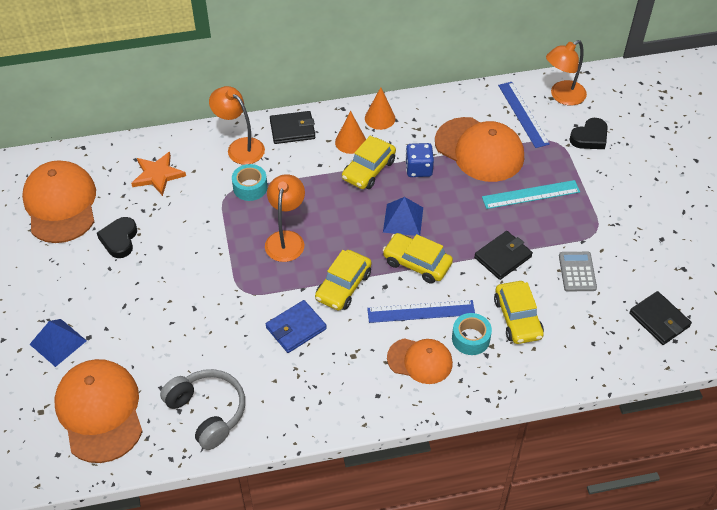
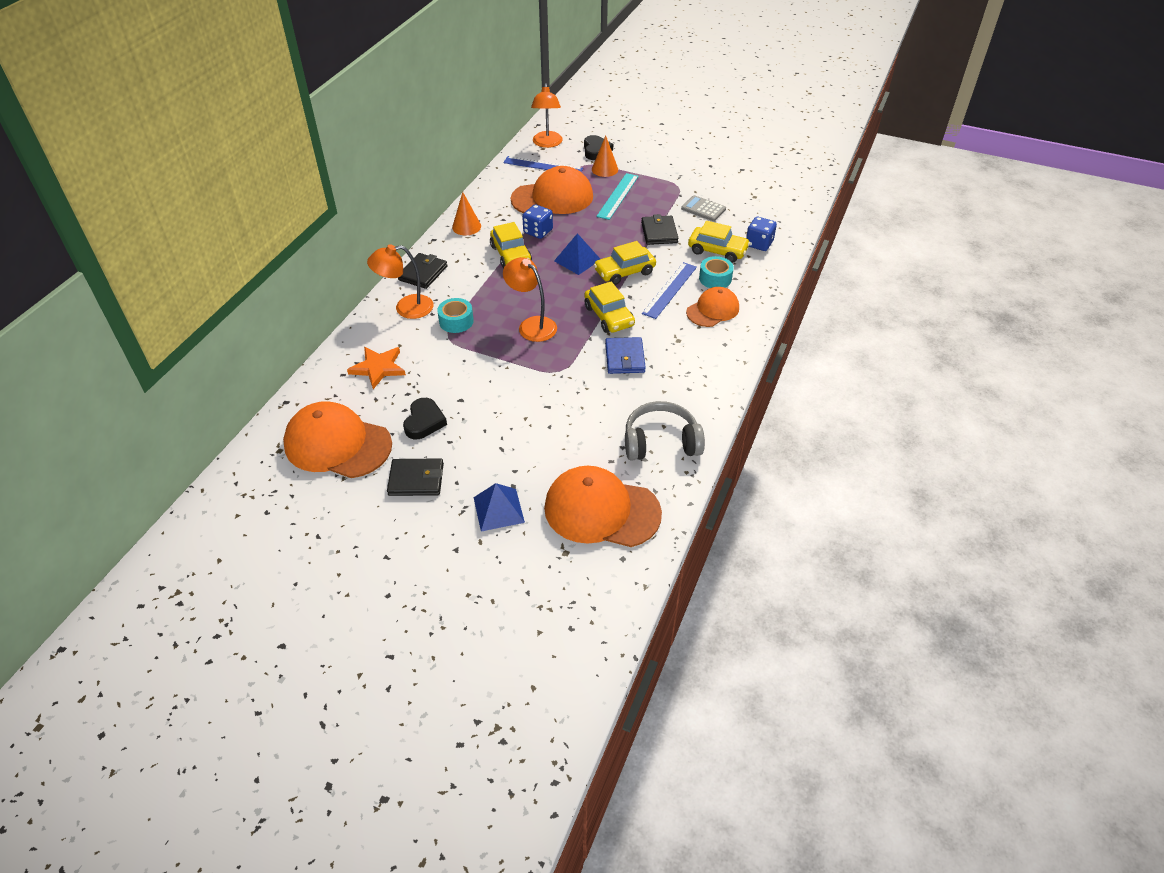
camera: 55 degrees left, 5 degrees down
black heart [97,217,137,258] -> black heart turned 120 degrees counterclockwise [403,398,447,439]
orange cone [335,111,366,154] -> orange cone moved to [592,135,618,177]
black wallet [629,291,692,345] -> black wallet moved to [387,458,444,496]
none -> blue dice [746,217,777,251]

